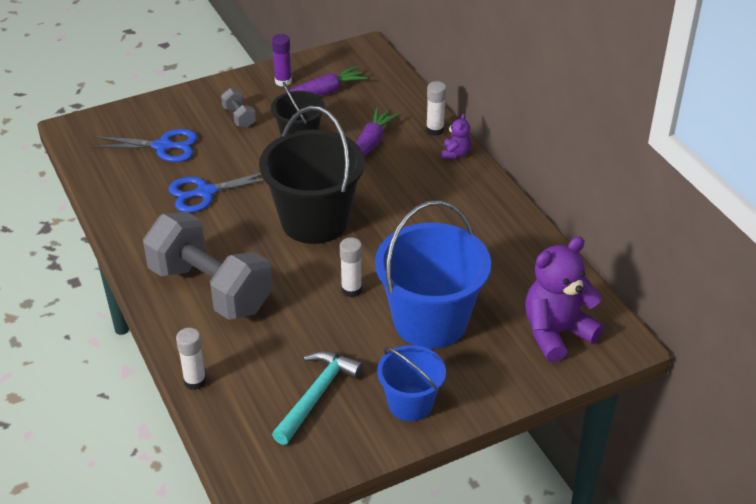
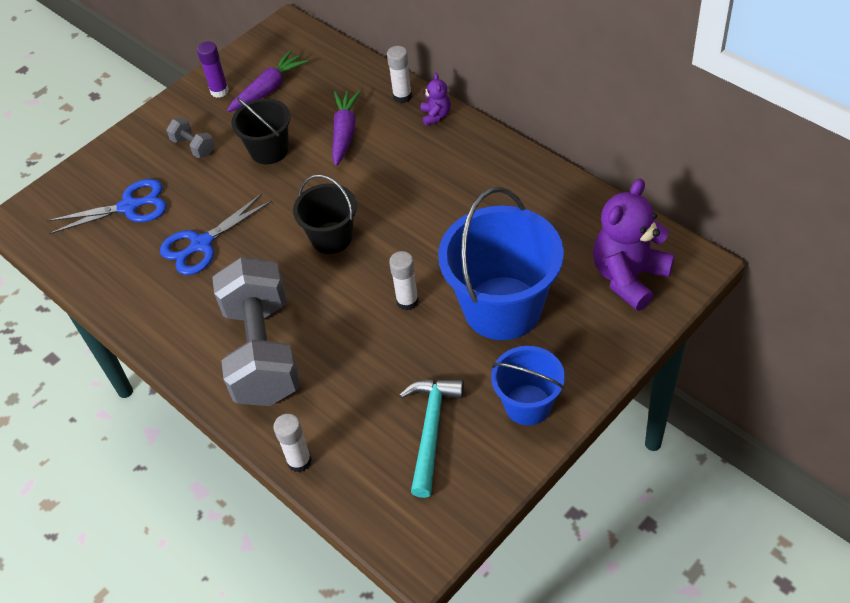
camera: 15 degrees left, 10 degrees up
grey dumbbell [143,212,273,320] -> grey dumbbell turned 60 degrees clockwise [212,257,300,406]
black bucket [259,106,365,244] -> black bucket [293,175,357,254], size x0.56

